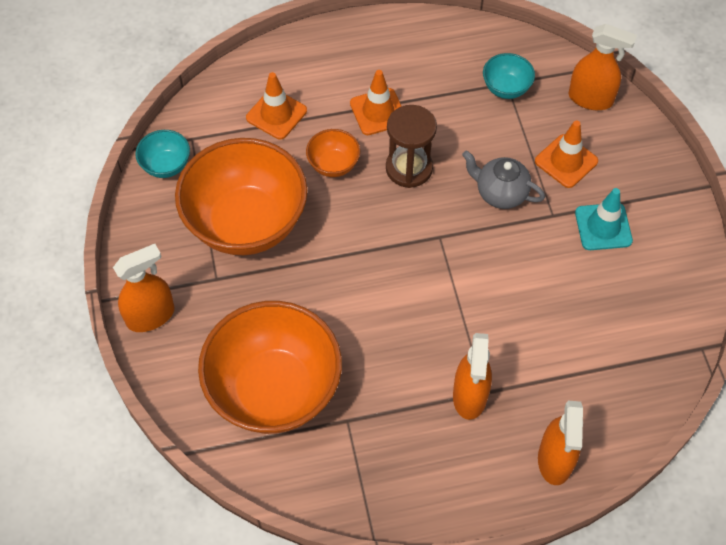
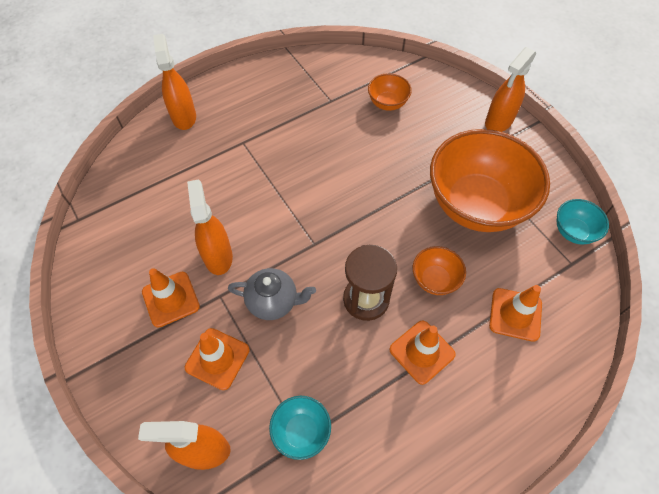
camera: 160 degrees right, 0 degrees up
orange bowl [198,301,342,434] -> orange bowl [368,73,412,111], size x0.44
orange spray bottle [453,333,492,420] -> orange spray bottle moved to [187,179,233,275]
turquoise traffic cone [575,188,633,250] -> orange traffic cone [142,268,200,328]

